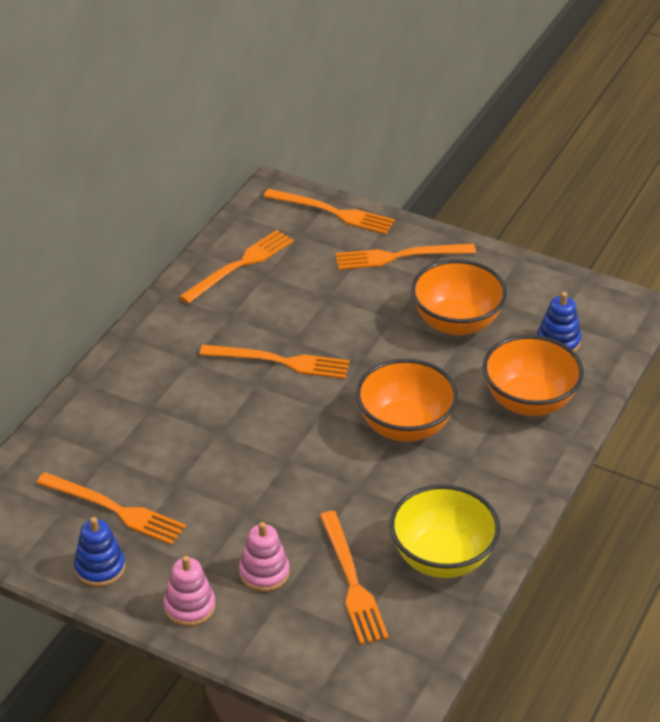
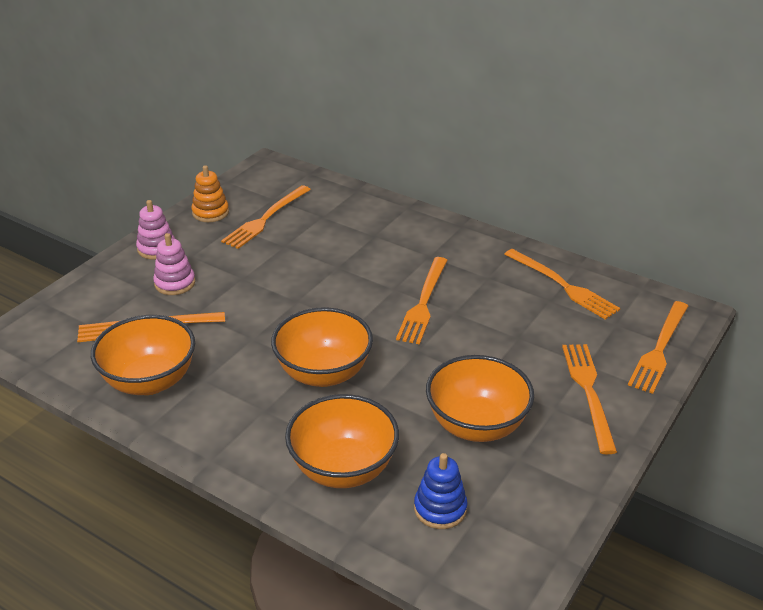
camera: 95 degrees right, 5 degrees down
blue stacking toy [74,517,125,587] -> orange stacking toy [192,165,229,222]
yellow bowl [389,485,500,578] -> orange bowl [91,315,195,395]

